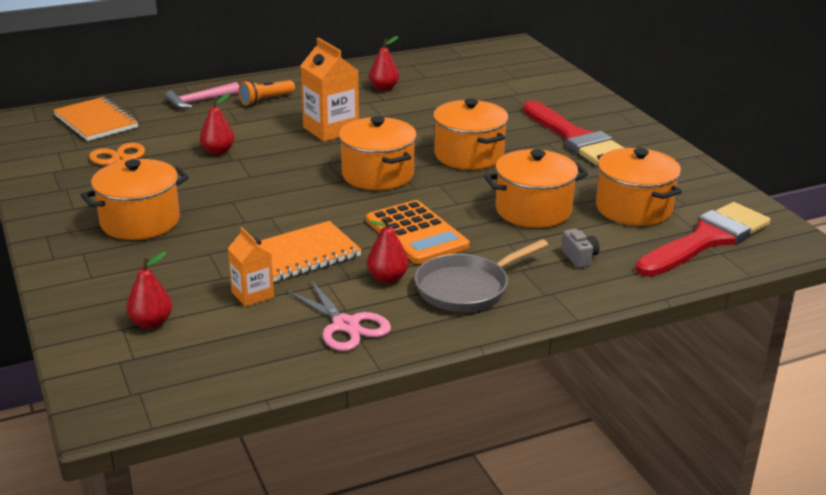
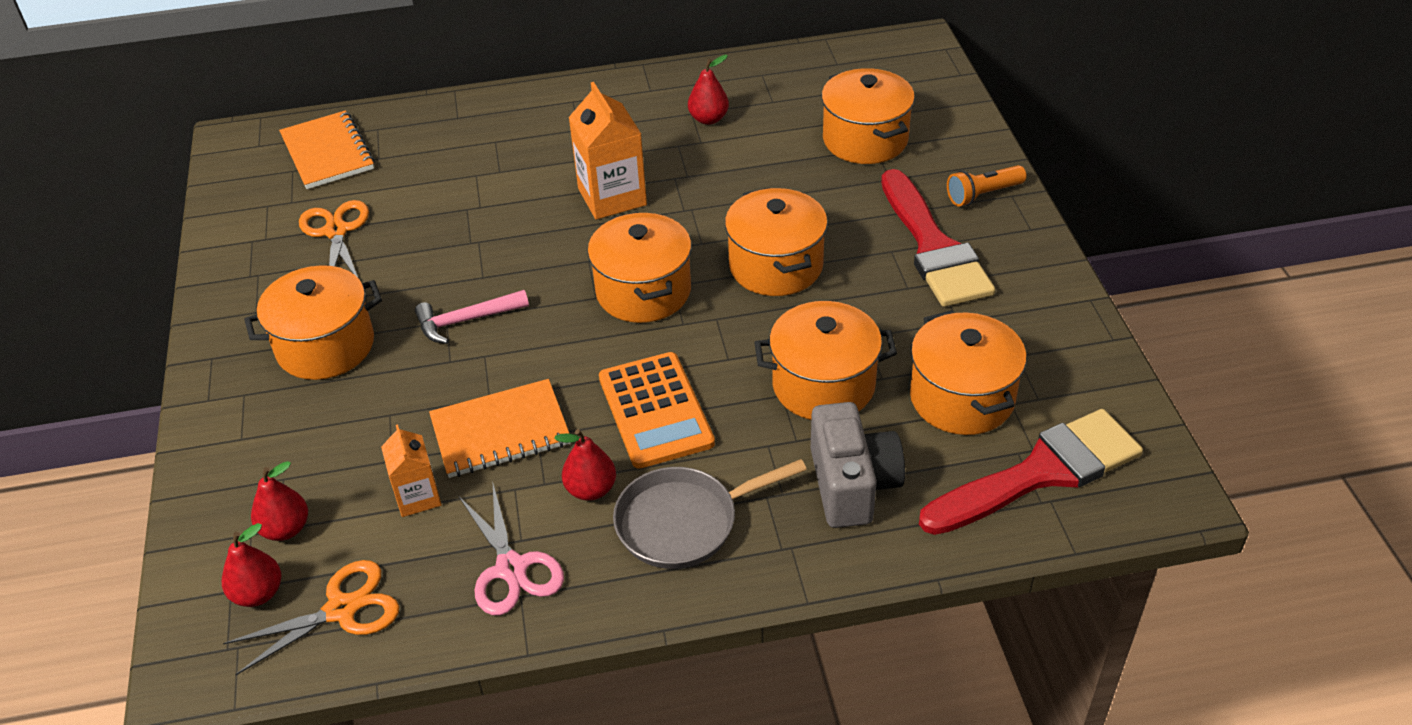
camera: 15 degrees right, 15 degrees up
pink hammer [165,82,239,109] -> pink hammer moved to [415,290,529,344]
red pear [200,93,235,155] -> red pear moved to [222,523,281,607]
orange flashlight [239,80,295,106] -> orange flashlight moved to [947,165,1027,207]
grey camera [562,229,599,268] -> grey camera [811,402,905,528], size x2.12
none -> orange scissors [223,560,399,675]
none -> orange pot [821,68,915,164]

